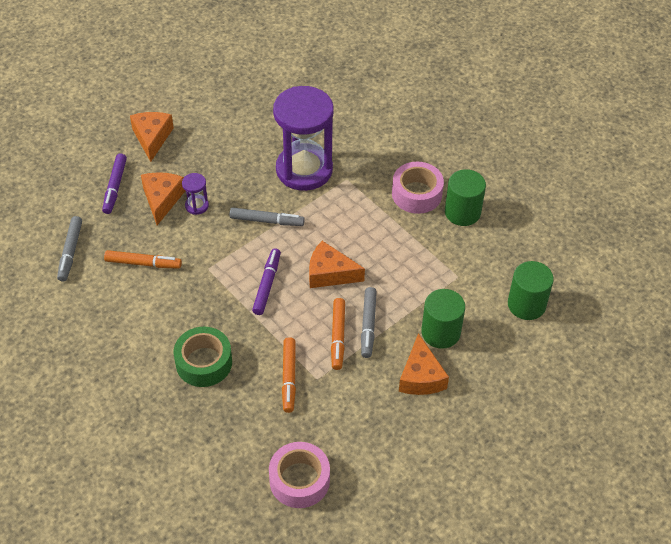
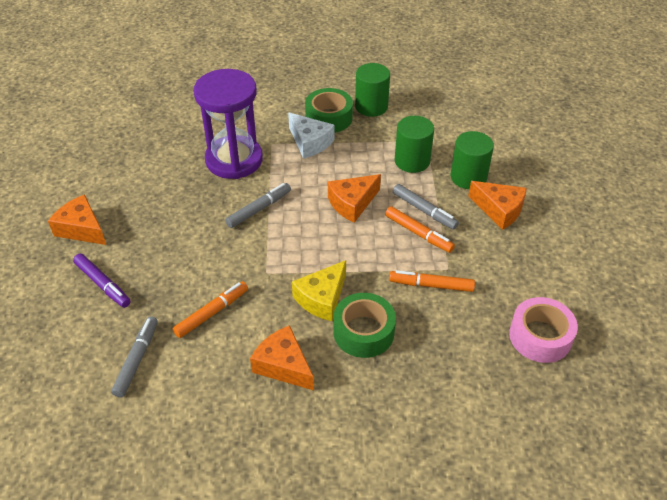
camera: 50 degrees left, 5 degrees down
grey marker [57,216,82,282] -> grey marker turned 120 degrees counterclockwise [111,316,158,398]
orange cheese [141,172,185,225] -> orange cheese moved to [250,325,314,391]
purple hourglass [182,173,209,215] -> none
purple marker [252,248,281,315] -> none
orange marker [282,337,296,413] -> orange marker turned 150 degrees clockwise [389,270,475,292]
pink tape [392,162,444,214] -> green tape [305,88,353,133]
green cylinder [508,261,554,320] -> green cylinder moved to [395,116,434,173]
none -> white cheese [288,113,334,159]
none -> yellow cheese [292,260,346,321]

